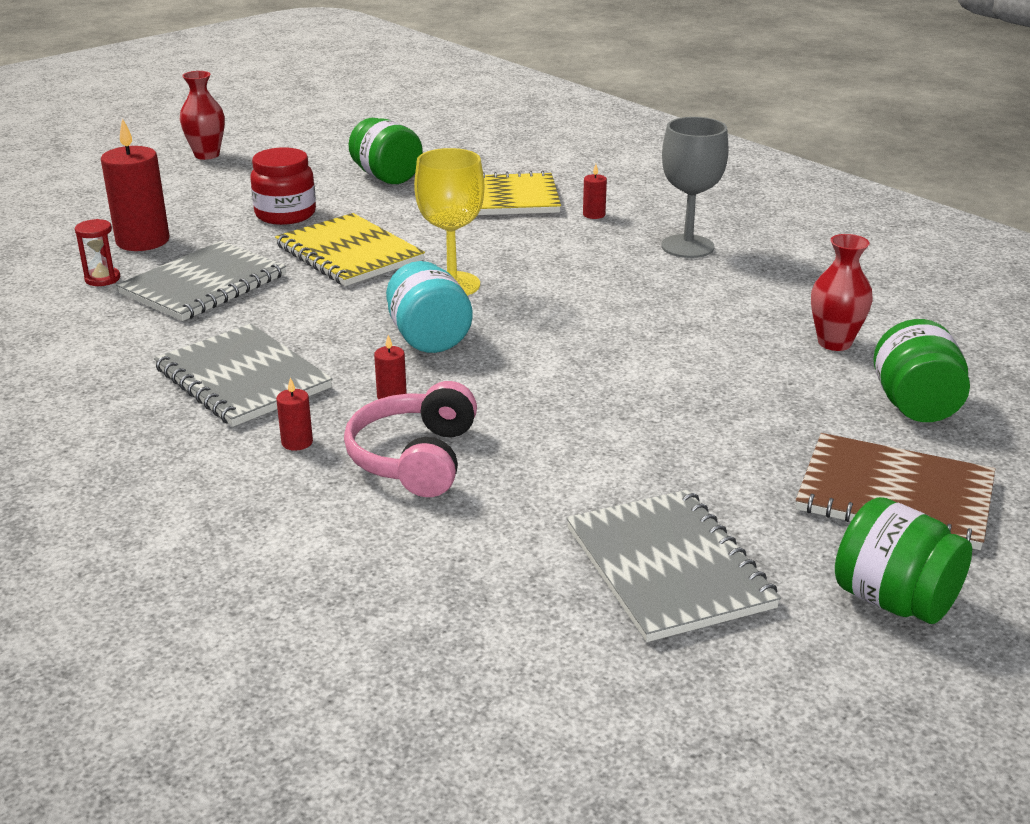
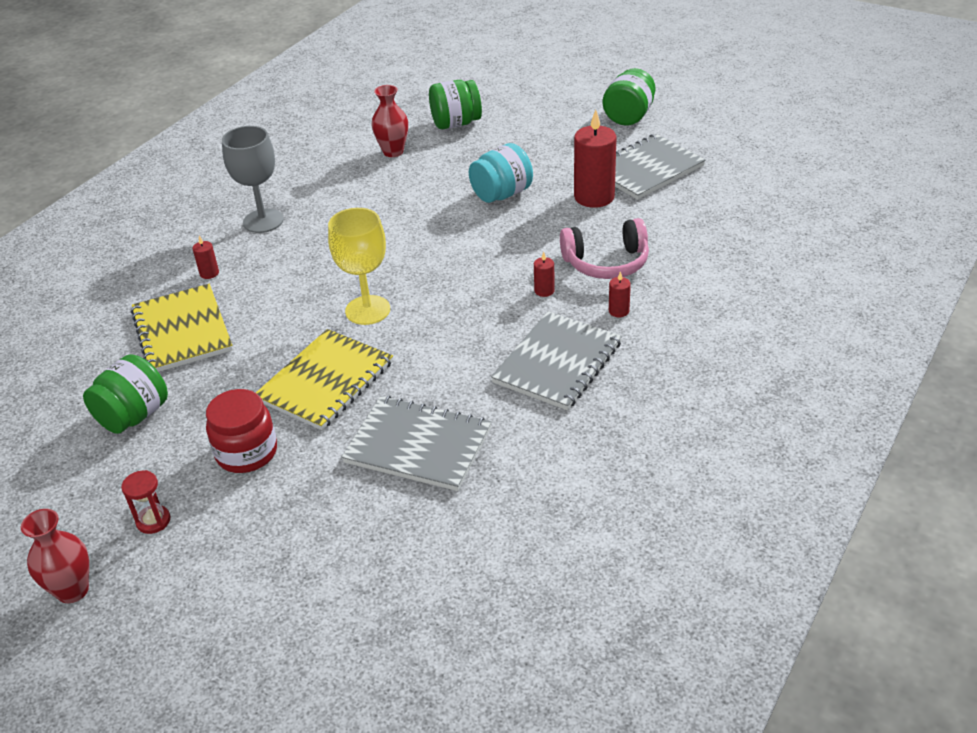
camera: 105 degrees left, 10 degrees up
red hourglass [75,219,120,286] -> red hourglass moved to [121,470,170,534]
red candle [101,118,170,251] -> red candle moved to [574,110,617,208]
turquoise jar [386,261,473,353] -> turquoise jar moved to [469,143,533,203]
brown notebook [796,433,995,550] -> none

